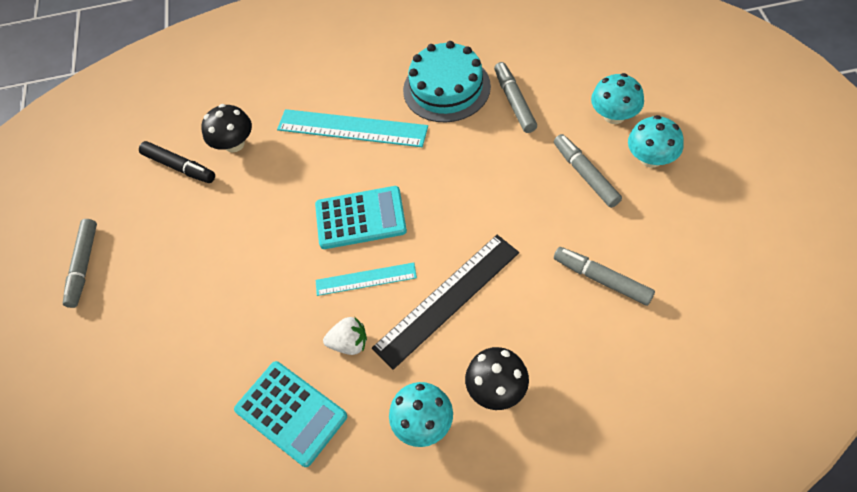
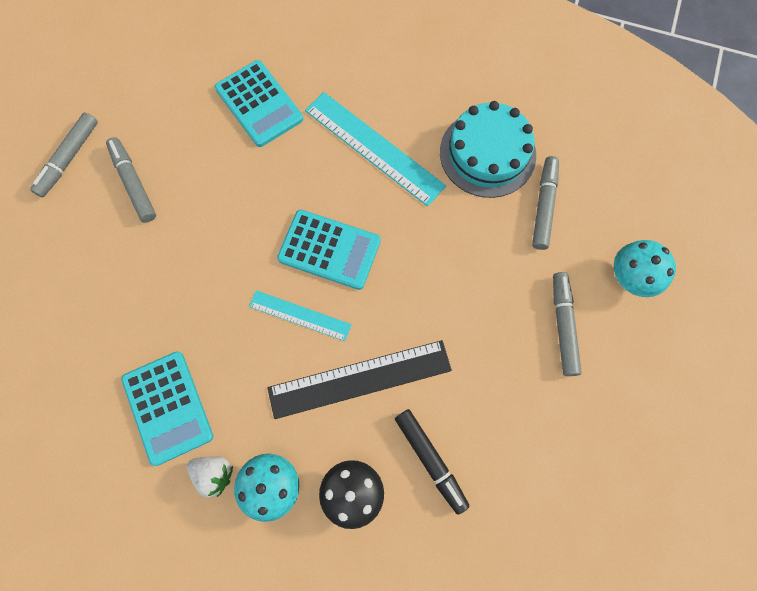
camera: 20 degrees right, 15 degrees up
black marker [139,141,215,183] -> black marker moved to [395,409,470,515]
black mushroom [201,104,252,153] -> turquoise calculator [215,60,303,147]
white strawberry [323,317,367,355] -> white strawberry moved to [187,456,233,497]
grey marker [554,247,655,306] -> grey marker moved to [106,137,156,223]
turquoise mushroom [628,115,684,168] -> none

